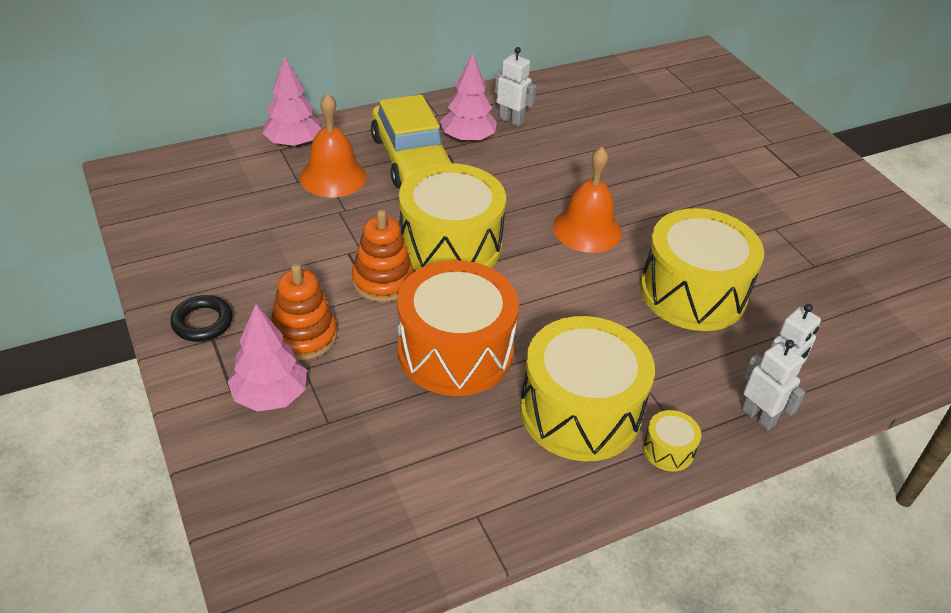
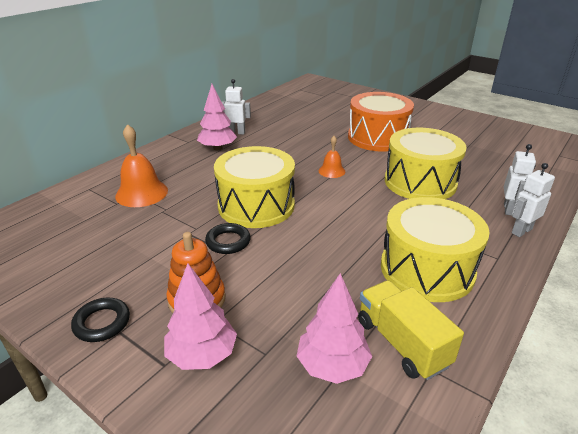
camera: 25 degrees left, 10 degrees down
pink tree [262,56,322,147] -> pink tree moved to [297,273,372,384]
orange stacking toy [352,210,414,302] -> black ring [205,223,251,254]
yellow car [371,95,454,188] -> none
orange drum [397,260,519,396] -> orange drum moved to [348,92,414,152]
orange bell [553,147,622,253] -> orange bell [319,136,345,178], size x0.57
yellow drum [643,410,701,472] -> none
white robot [742,340,805,431] -> white robot turned 60 degrees counterclockwise [512,163,555,237]
none -> yellow truck [358,280,464,380]

